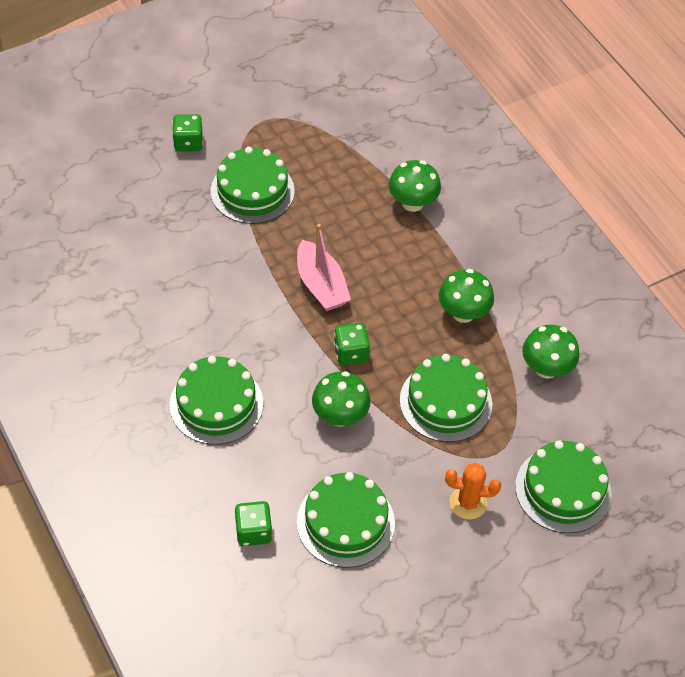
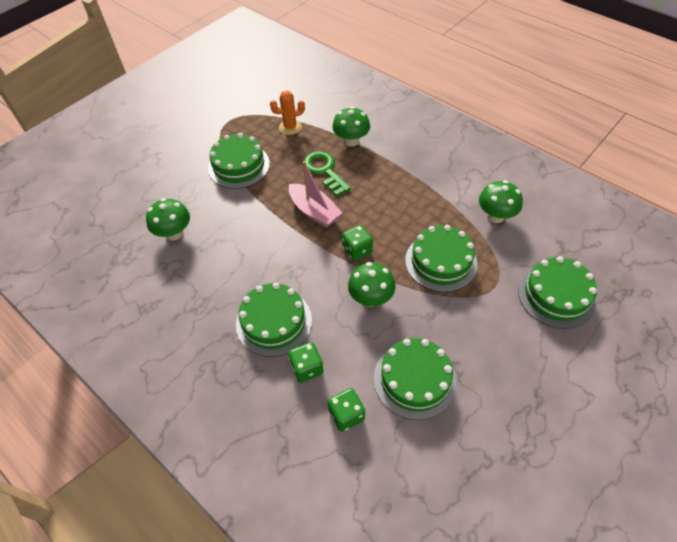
camera: 15 degrees left, 0 degrees up
green dice [172,114,203,152] -> green dice moved to [288,342,324,383]
green mushroom [439,269,494,323] -> green mushroom moved to [146,198,190,241]
orange cactus [445,463,501,519] -> orange cactus moved to [270,91,305,135]
none -> green key [304,151,351,197]

